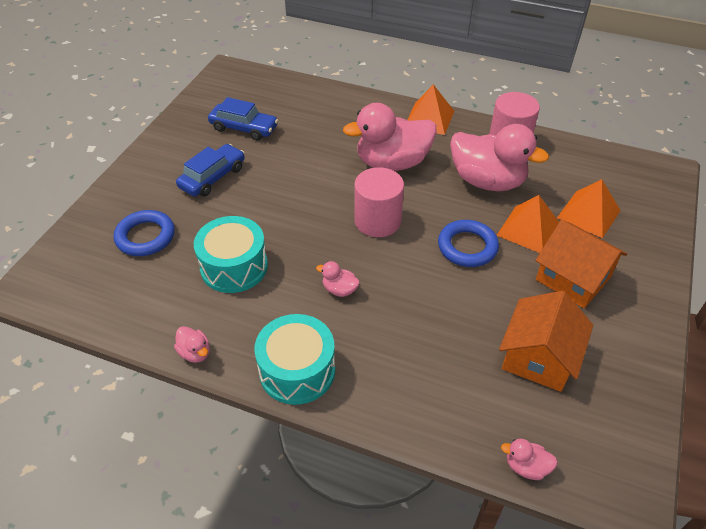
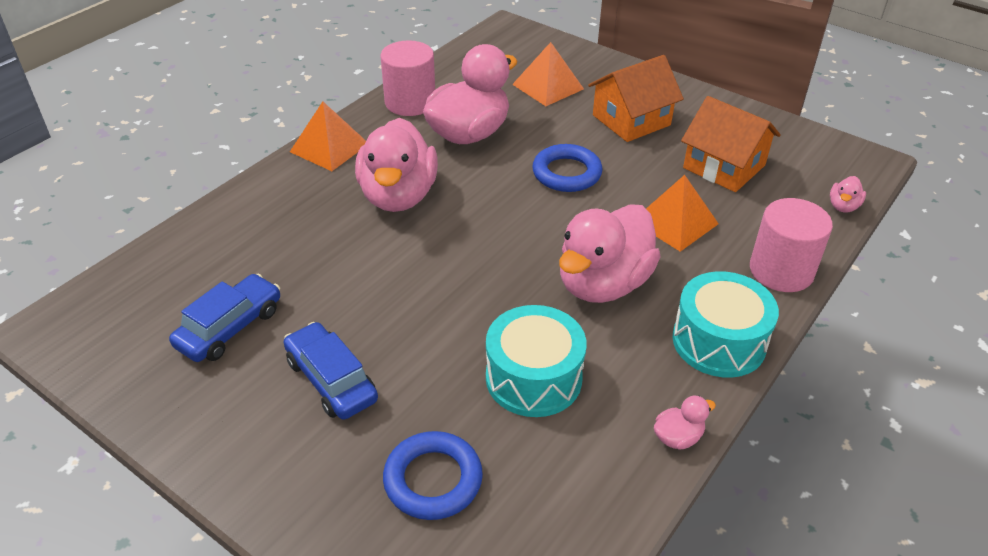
camera: 75 degrees left, 5 degrees down
pink duck [316,261,360,297] -> pink duck [559,204,661,303], size x2.43
pink cylinder [354,167,404,237] -> pink cylinder moved to [750,198,833,292]
orange pyramid [496,195,559,253] -> orange pyramid moved to [646,175,719,252]

